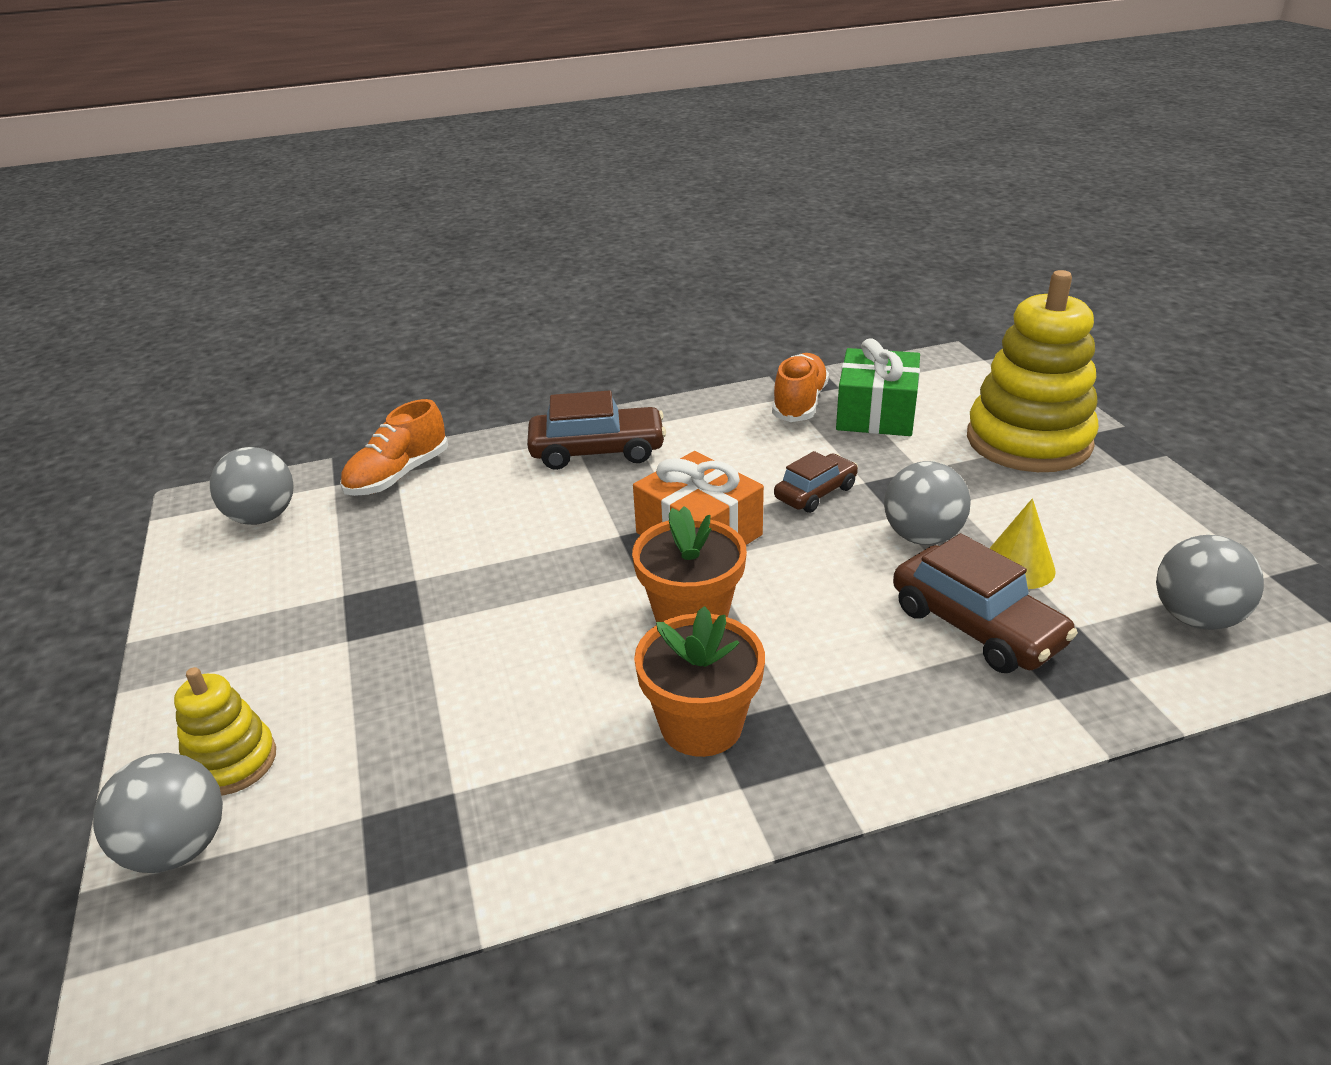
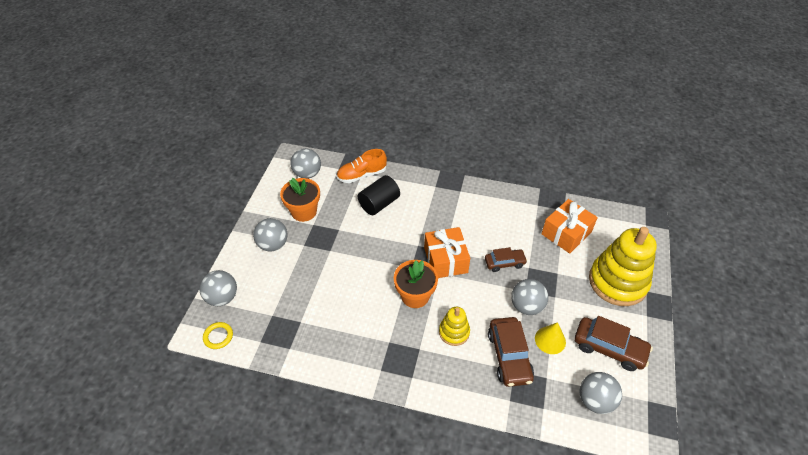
camera: 30 degrees right, 15 degrees up
yellow stacking toy [174,667,276,796] -> yellow stacking toy moved to [439,307,470,346]
brown car [527,390,666,470] -> brown car moved to [574,316,653,371]
orange flower pot [634,606,765,757] -> orange flower pot moved to [280,178,320,222]
orange shoe [772,353,829,422] -> none
green gift [836,338,920,436] -> orange gift [542,199,598,253]
none -> yellow ring [203,322,233,349]
none -> grey ball [253,218,288,252]
none -> black cylinder [358,175,400,215]

